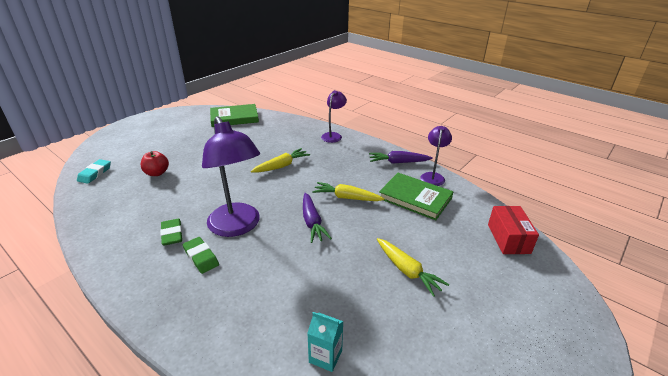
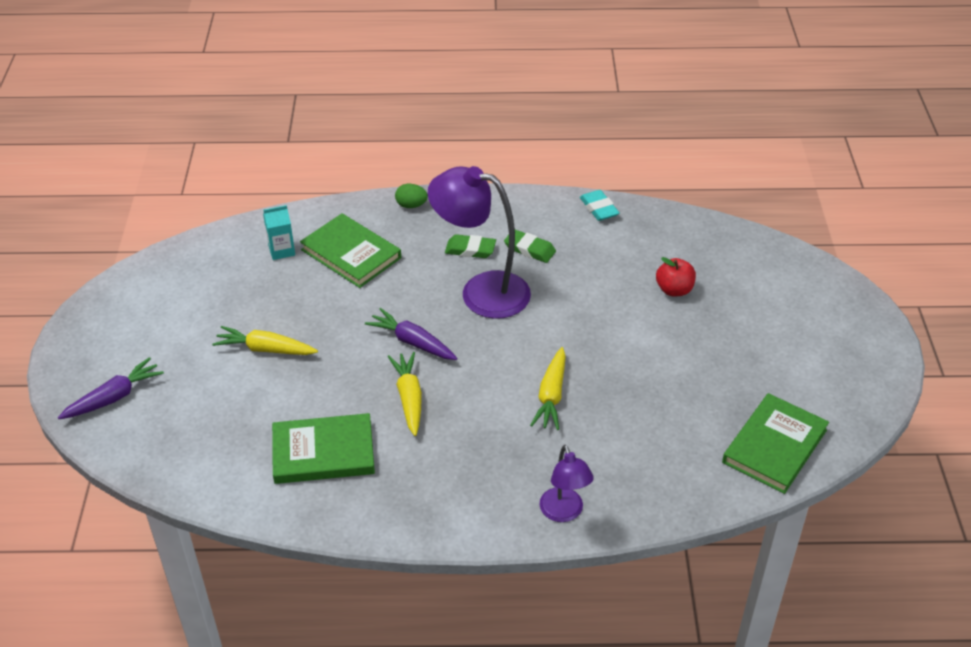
camera: 140 degrees right, 10 degrees up
turquoise eraser [77,159,111,184] -> turquoise eraser moved to [580,190,620,221]
yellow carrot [312,182,385,201] -> yellow carrot turned 75 degrees counterclockwise [388,352,422,436]
purple carrot [369,151,433,164] -> purple carrot moved to [58,357,164,419]
purple lamp [420,126,452,186] -> none
red box [488,206,539,254] -> none
none -> green book [300,213,401,288]
none -> green egg [395,184,428,208]

